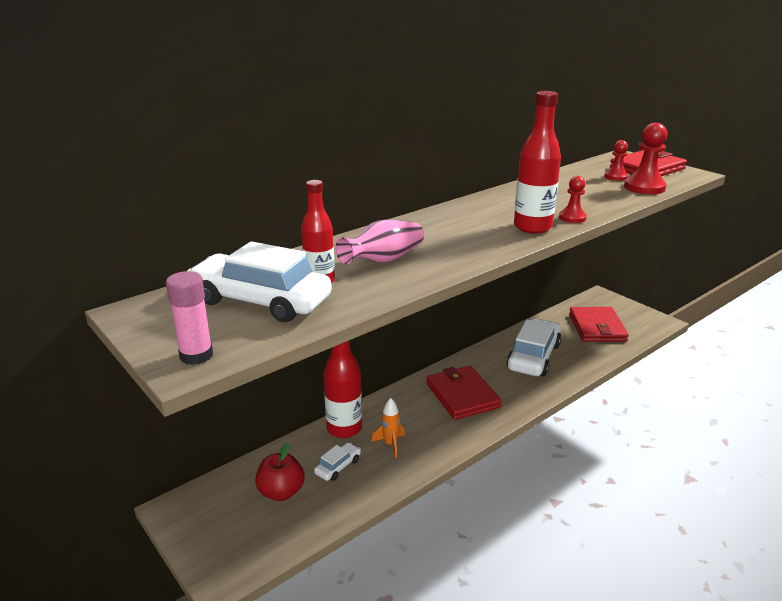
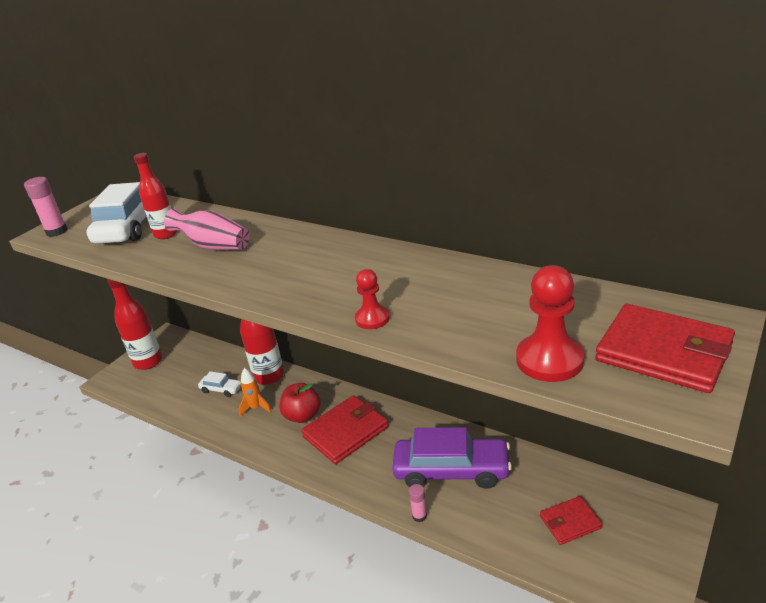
camera: 75 degrees right, 5 degrees up
red apple [255,443,304,501] -> red apple moved to [279,383,321,423]
white car [507,318,561,376] -> purple car [392,427,512,489]
red bottle [514,91,561,234] -> red bottle moved to [107,279,162,370]
red wallet [569,307,629,342] -> red wallet [540,496,603,545], size x0.58
red pawn [604,140,628,181] -> none
none -> pink glue stick [409,484,427,522]

